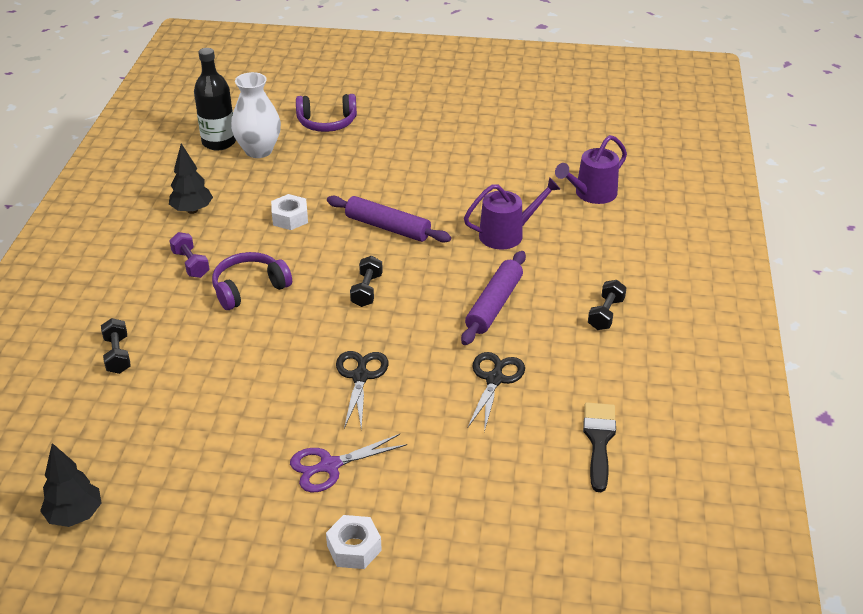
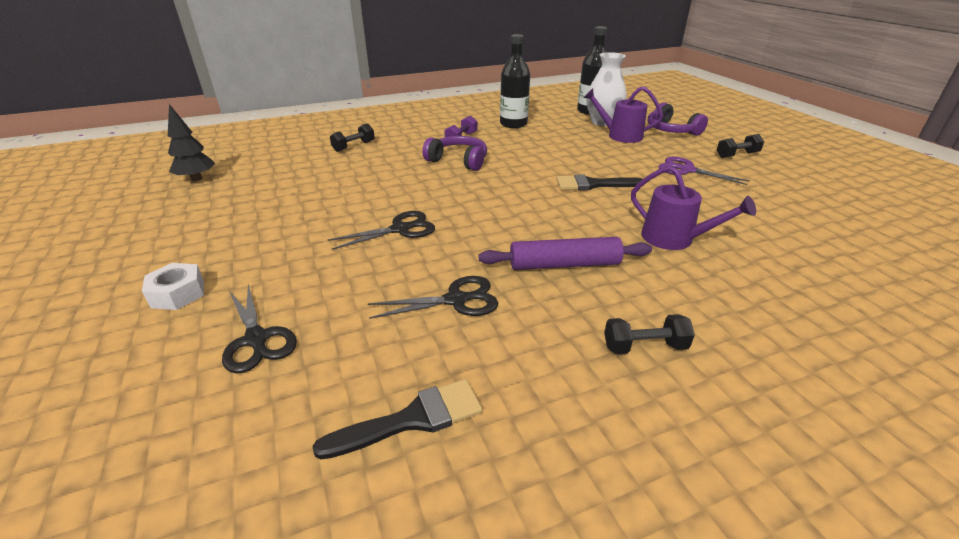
camera: 60 degrees right, 5 degrees down
black tree [169,144,213,214] -> black bottle [500,34,530,128]
white nut [271,194,308,230] -> none
purple scissors [290,434,407,492] -> purple scissors moved to [659,157,750,185]
purple rolling pin [327,196,451,243] -> black brush [556,174,644,190]
black dumbbell [350,256,383,307] -> black dumbbell moved to [717,134,764,158]
purple watering can [555,135,627,204] -> purple watering can moved to [583,86,663,143]
none -> black scissors [222,284,297,374]

